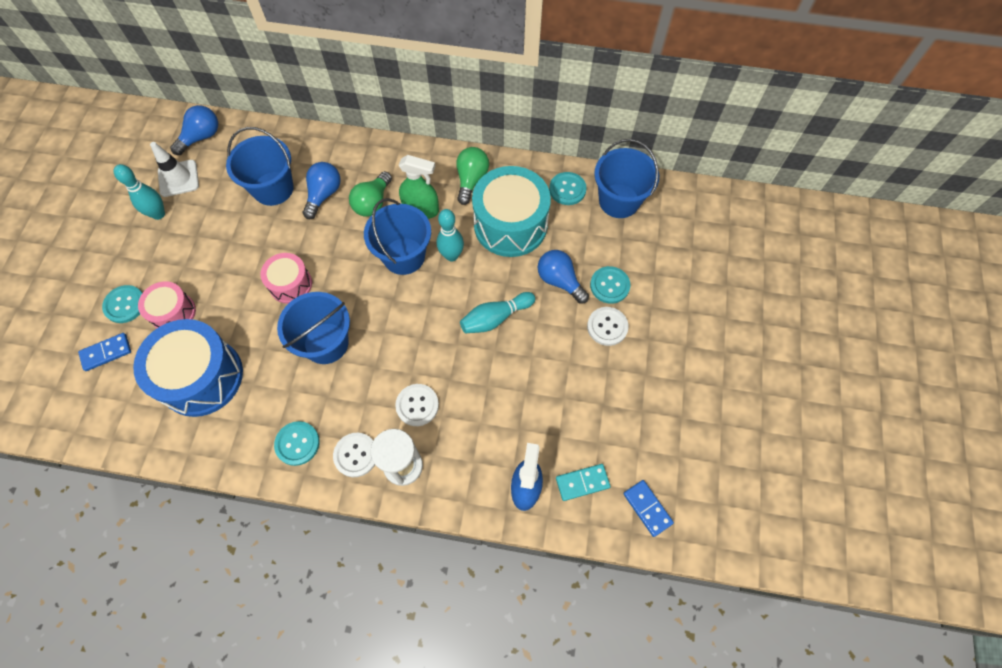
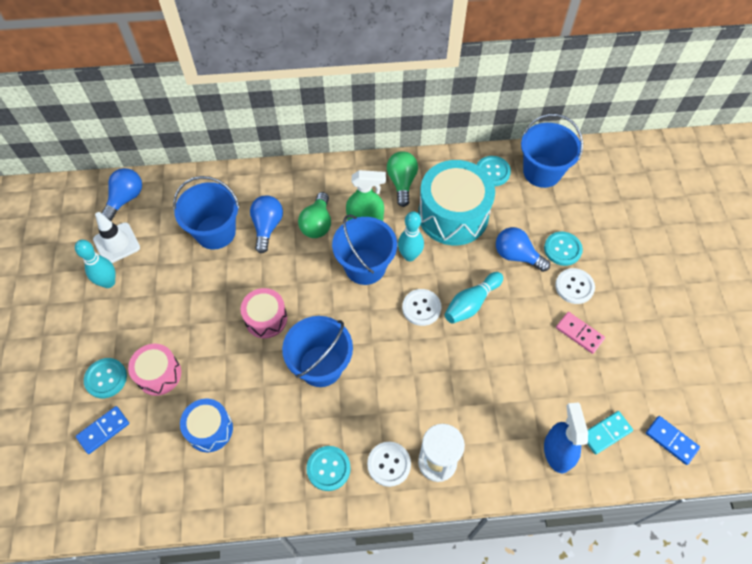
camera: 15 degrees left, 5 degrees down
blue drum [133,319,243,417] -> blue drum [180,399,233,452], size x0.55
white button [395,384,439,426] -> white button moved to [402,289,441,326]
none -> pink domino [556,312,605,354]

